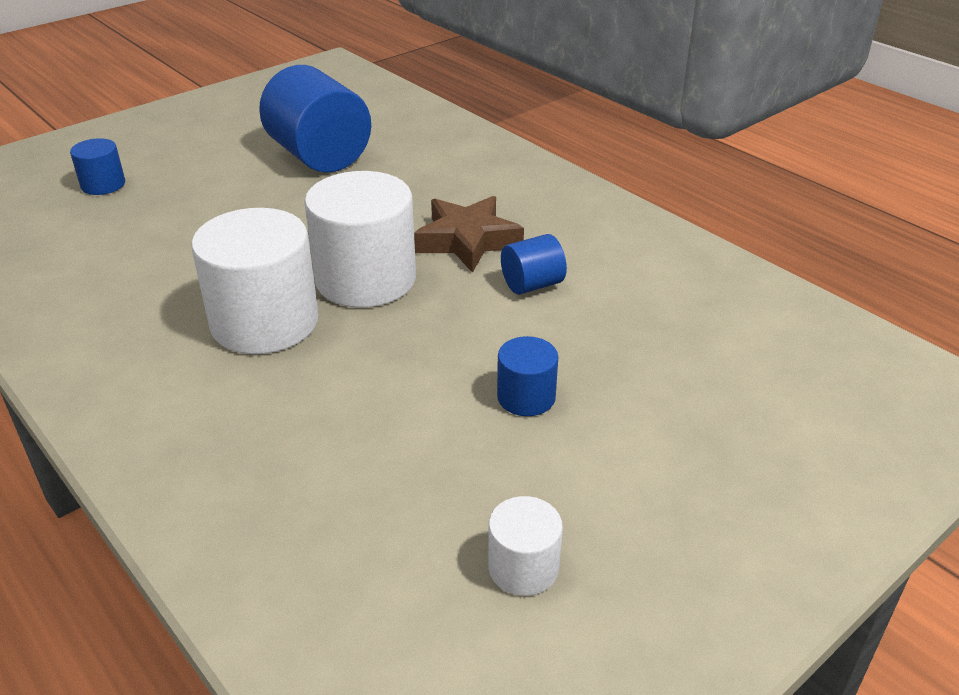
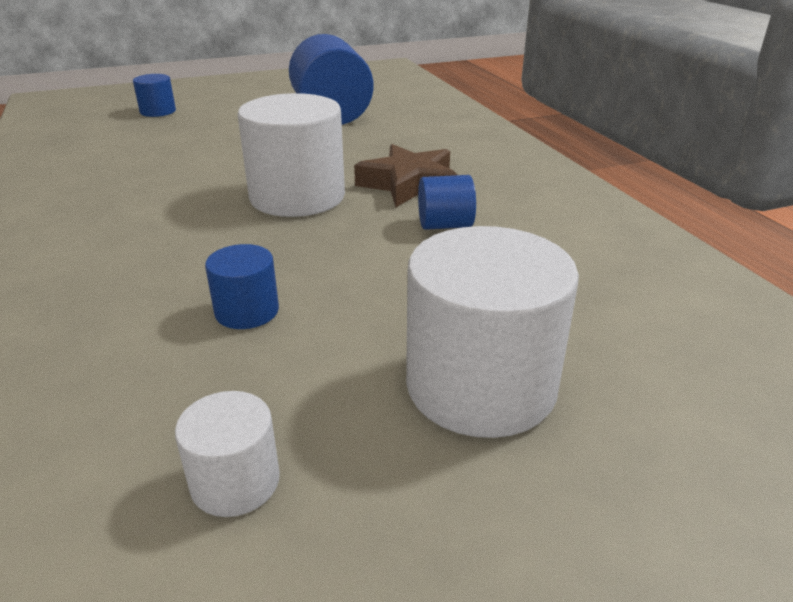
camera: 20 degrees right, 5 degrees down
white cylinder [191,208,319,354] -> white cylinder moved to [406,226,579,438]
blue cylinder [497,336,558,416] -> blue cylinder moved to [205,244,279,329]

